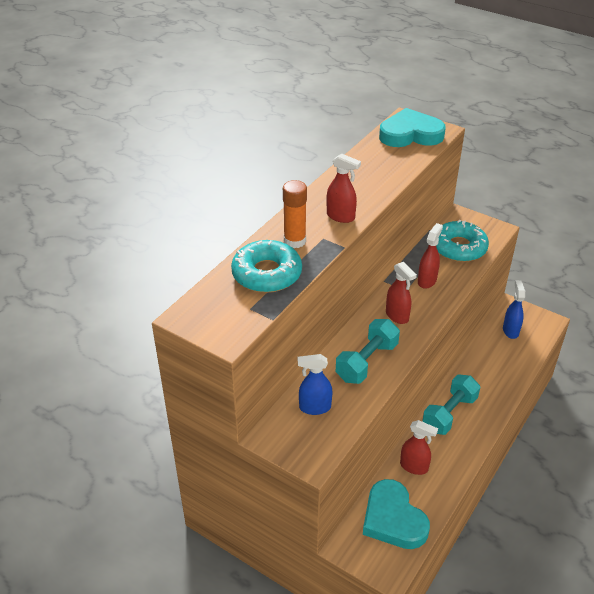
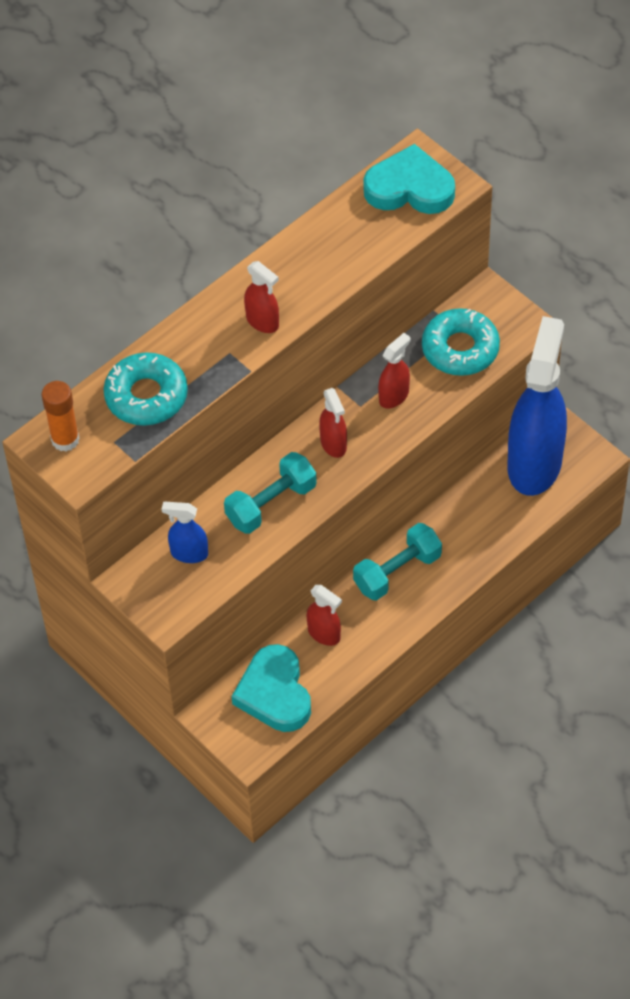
camera: 15 degrees right, 15 degrees up
orange glue stick [283,180,307,248] -> orange glue stick moved to [41,381,80,451]
blue spray bottle [503,280,525,339] -> blue spray bottle [508,316,567,496], size x2.33

